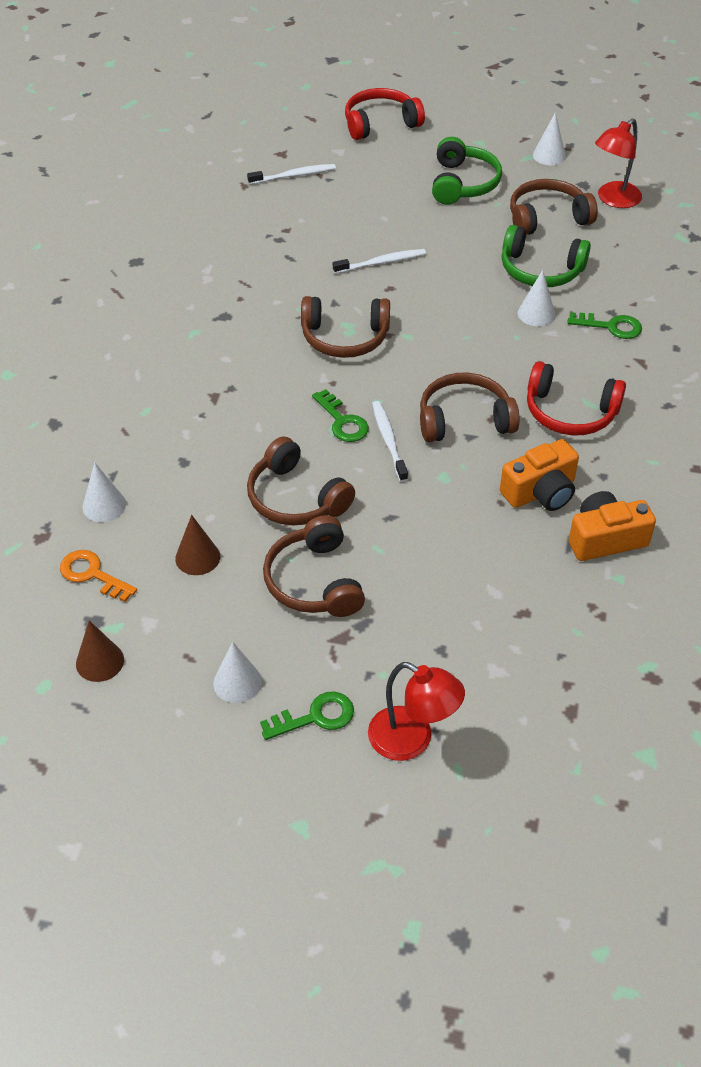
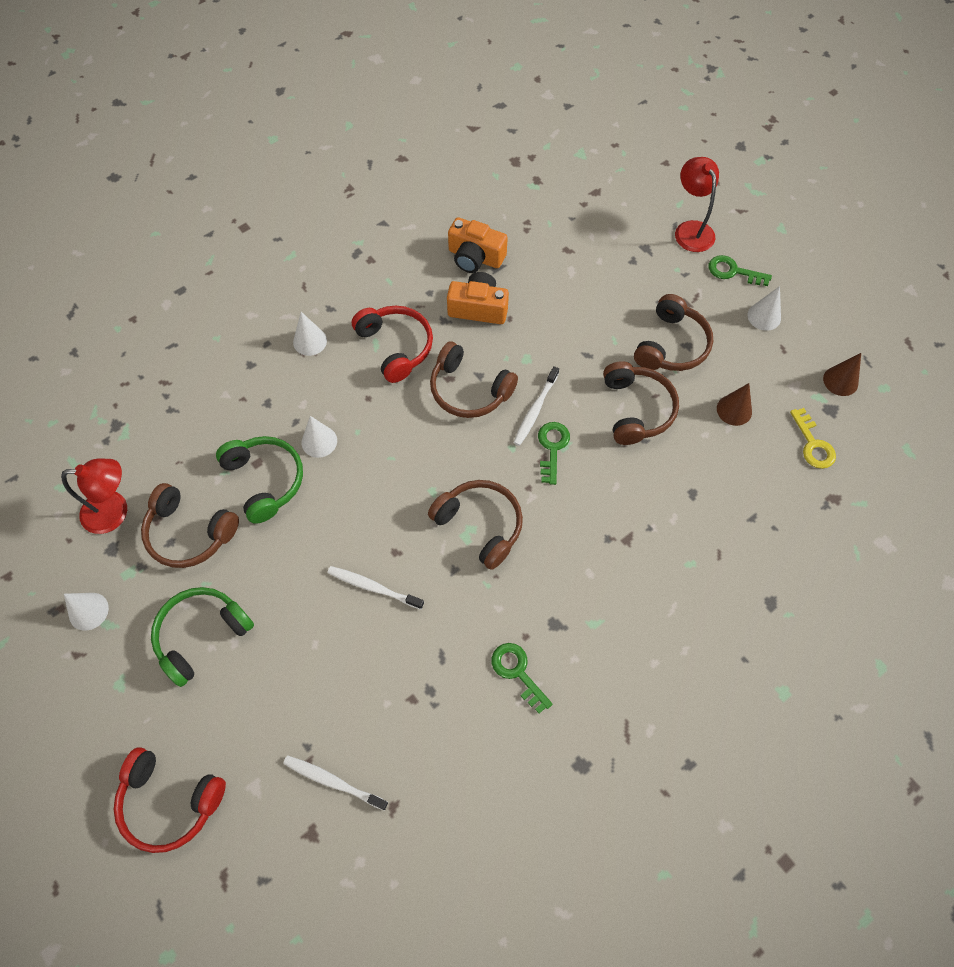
camera: 140 degrees left, 15 degrees up
orange key [60,550,137,602] -> yellow key [790,408,836,469]
white cone [82,462,126,522] -> white cone moved to [293,312,327,356]
green key [567,312,642,339] -> green key moved to [491,643,553,714]

